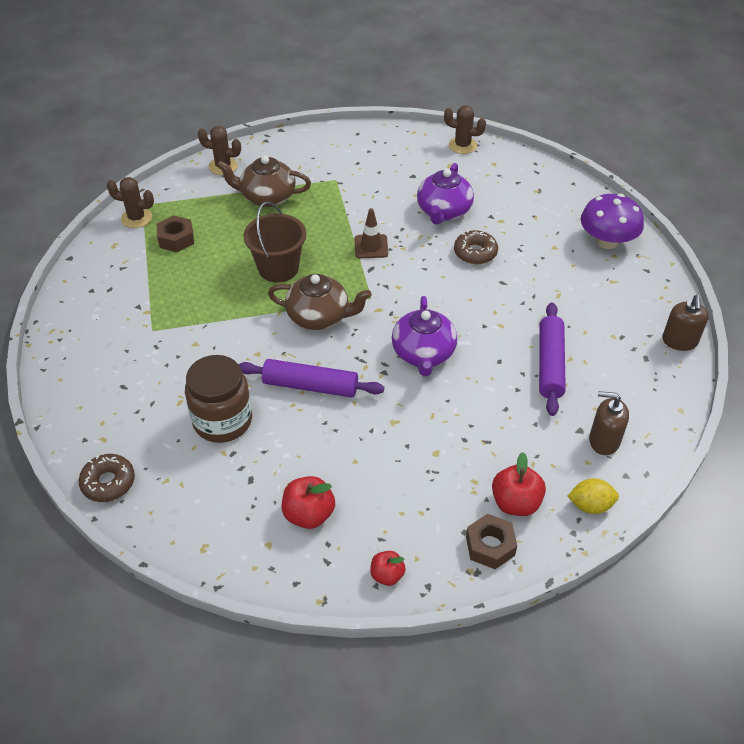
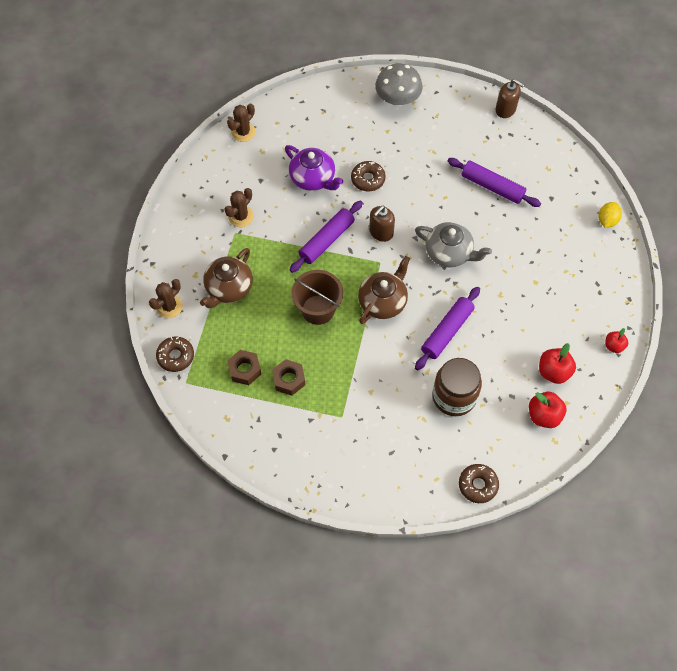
camera: 65 degrees left, 15 degrees up
brown cactus [107,177,154,228] -> brown cactus moved to [224,188,254,227]
brown traffic cone [354,208,388,258] -> purple rolling pin [290,201,363,273]
purple teapot [392,296,457,376] -> grey teapot [415,222,492,268]
brown nut [466,514,517,569] -> brown nut moved to [272,359,305,396]
red apple [492,452,546,516] -> red apple moved to [529,392,567,428]
purple mushroom [580,194,644,249] -> grey mushroom [375,63,423,106]
brown soap dispenser [589,391,629,455] -> brown soap dispenser moved to [369,206,395,242]
none -> brown donut [156,337,194,372]

